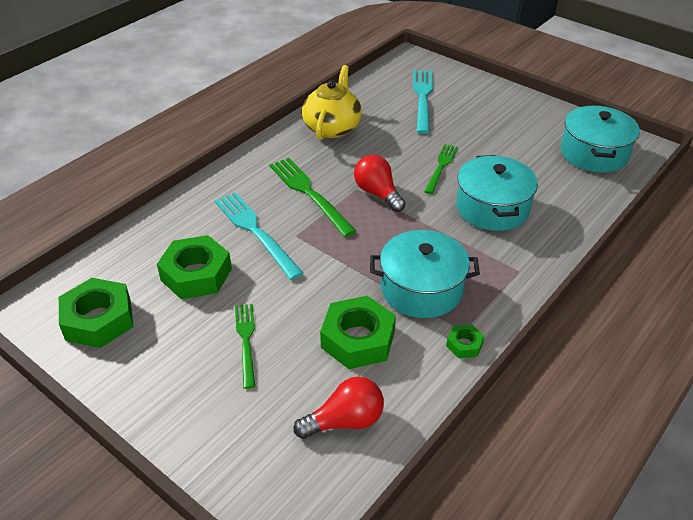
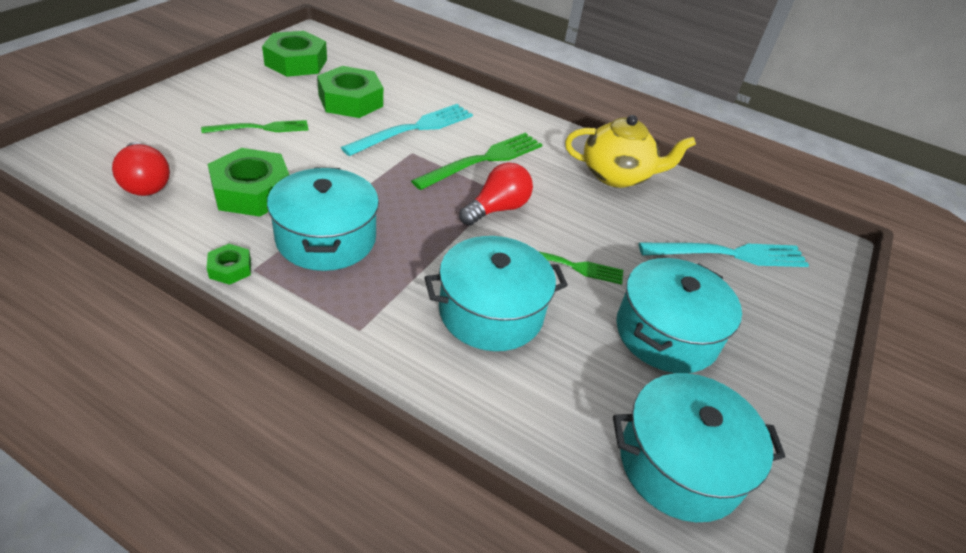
camera: 75 degrees right, 0 degrees up
none -> turquoise pot [616,258,742,373]

